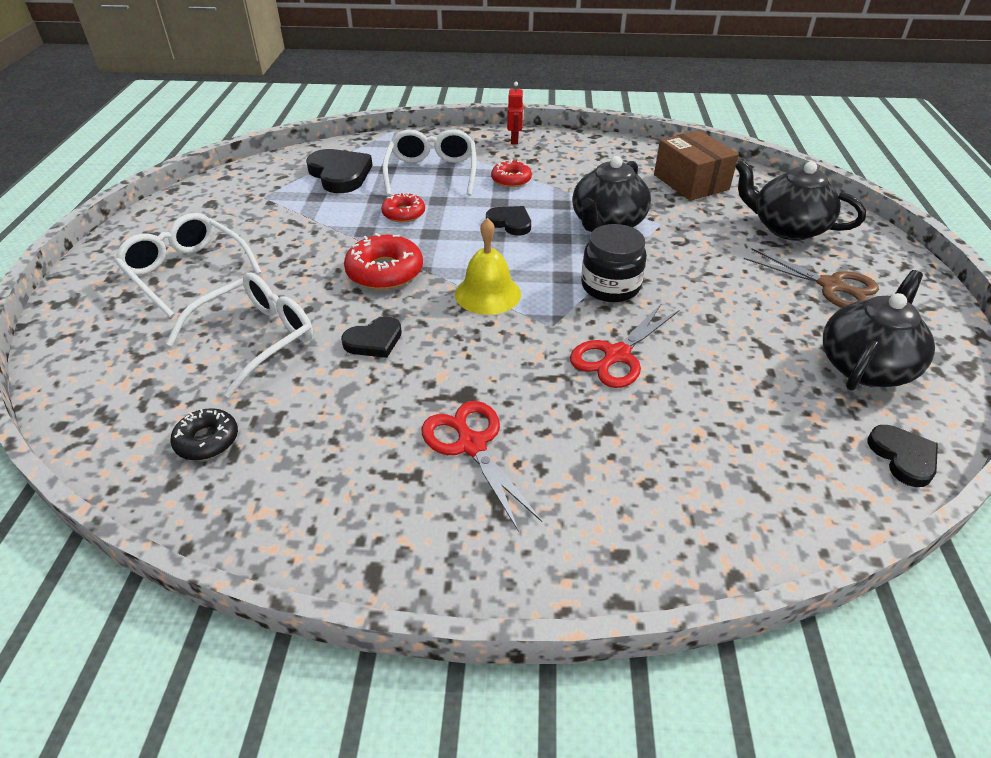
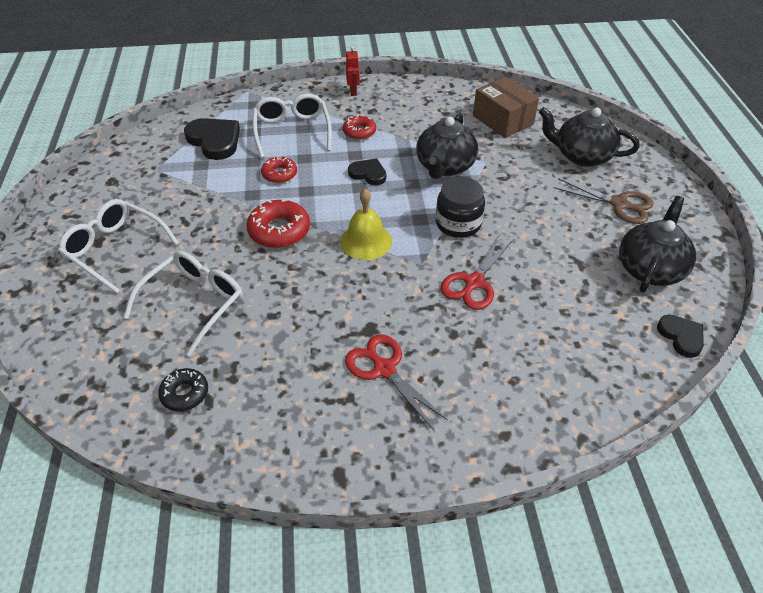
camera: 10 degrees left, 5 degrees up
black heart [341,316,402,358] -> none

